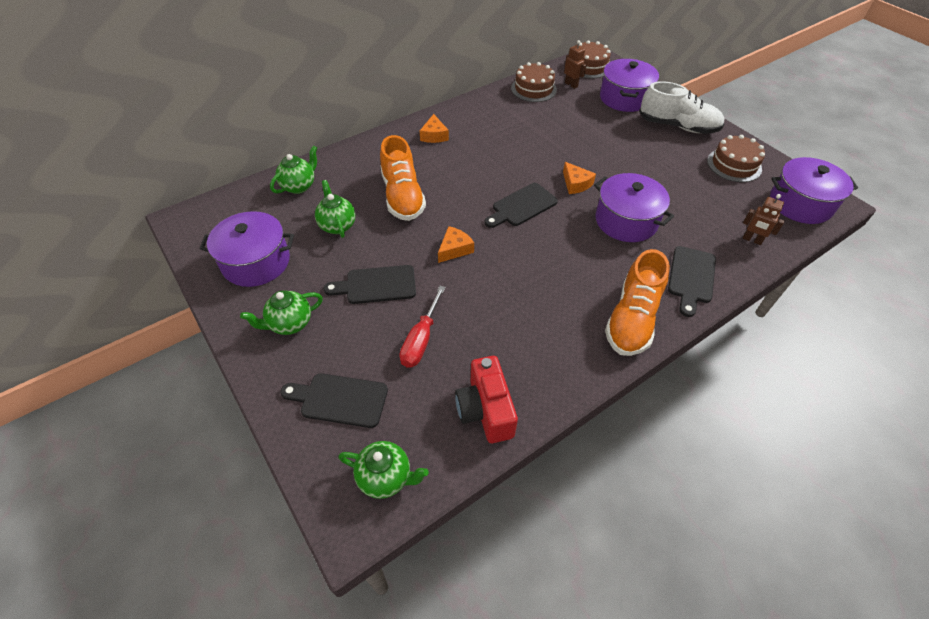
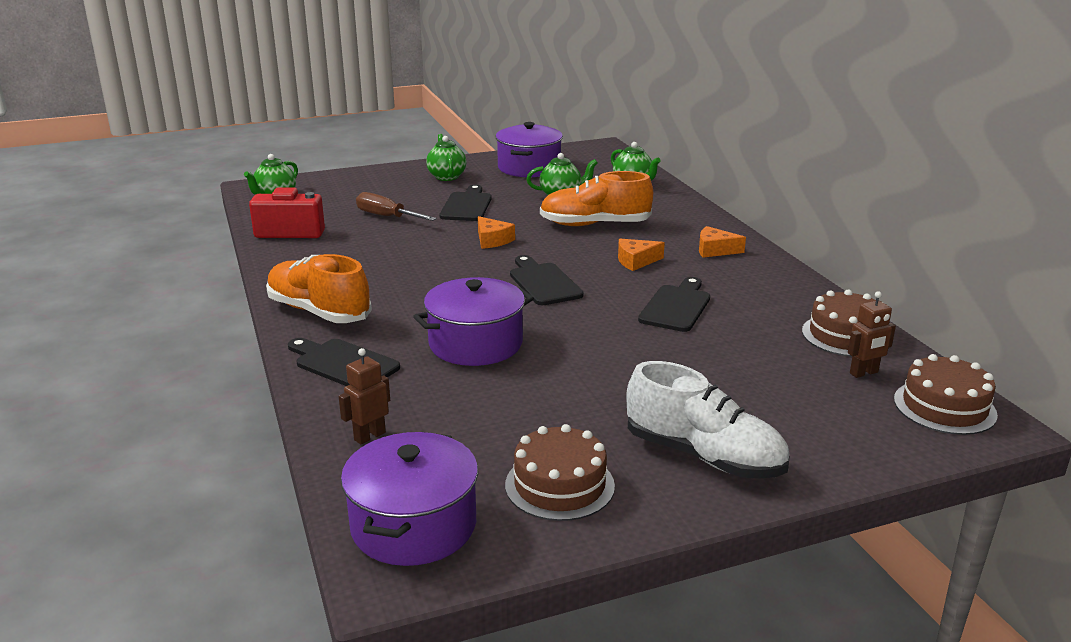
camera: 105 degrees right, 25 degrees down
black cutting board [280,373,388,428] -> black cutting board moved to [638,277,710,332]
red screwdriver [399,286,446,368] -> brown screwdriver [356,192,437,221]
orange cheese [563,162,596,194] -> orange cheese moved to [618,239,665,271]
purple pot [600,59,659,112] -> none
white shoe [639,81,724,134] -> white shoe turned 90 degrees counterclockwise [626,361,790,479]

